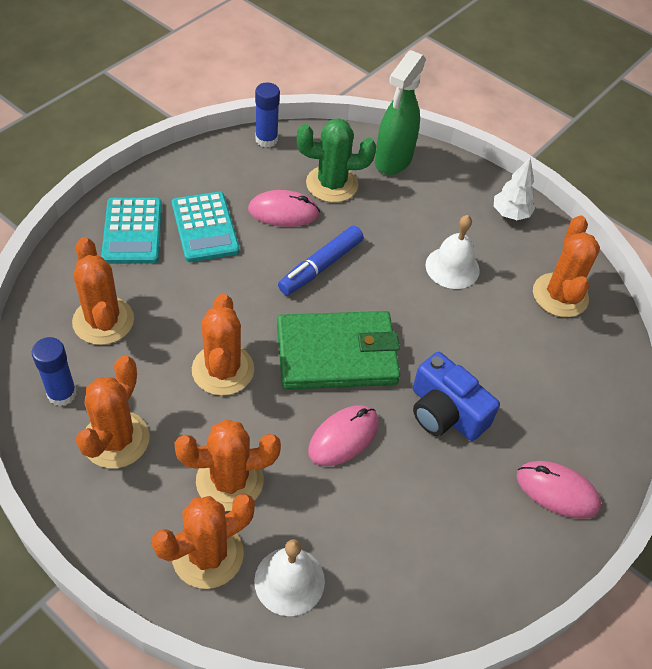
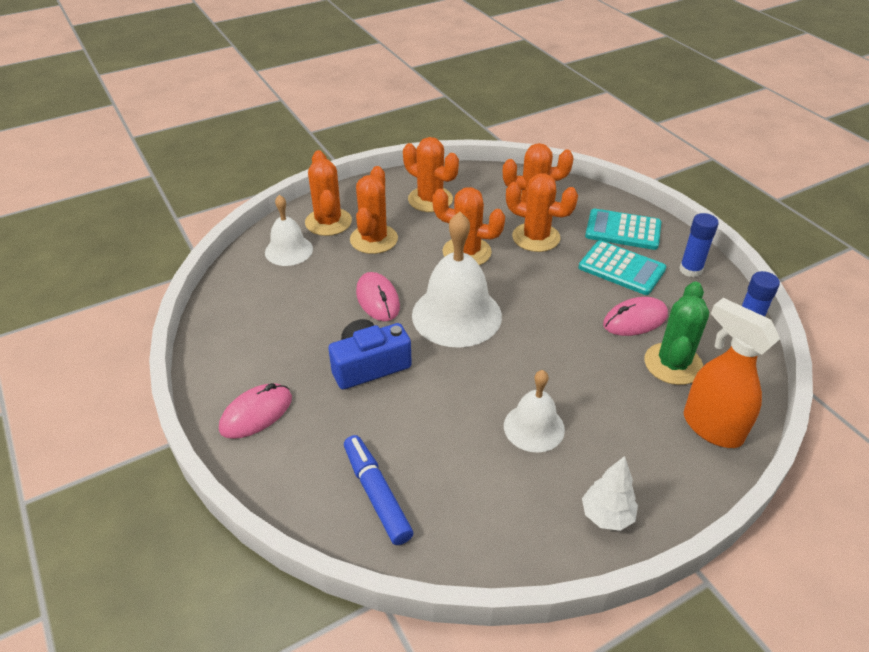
camera: 115 degrees right, 10 degrees down
blue glue stick [32,337,77,406] -> blue glue stick moved to [679,213,719,278]
turquoise calculator [172,192,240,262] -> turquoise calculator turned 150 degrees counterclockwise [579,240,666,295]
pink mouse [248,190,320,227] -> pink mouse turned 45 degrees clockwise [603,297,668,336]
green wallet [277,311,400,390] -> white bell [412,212,502,348]
blue marker [278,226,363,295] -> blue marker moved to [344,435,413,545]
green spray bottle [375,50,426,175] -> orange spray bottle [684,298,780,448]
orange cactus [533,215,600,317] -> orange cactus moved to [506,173,578,252]

